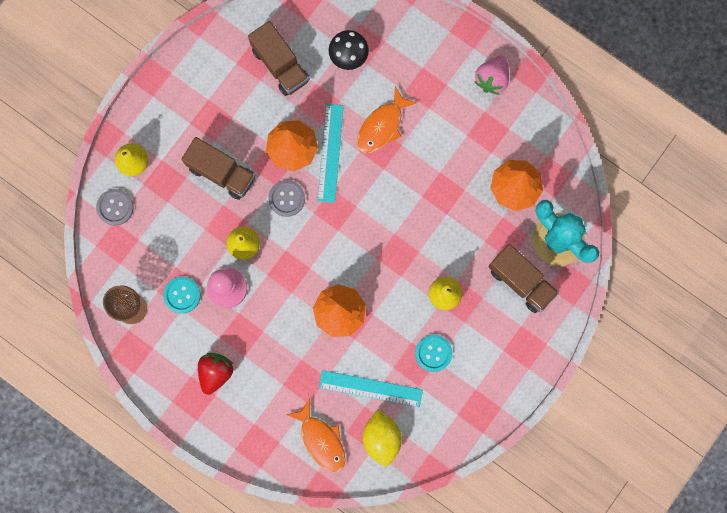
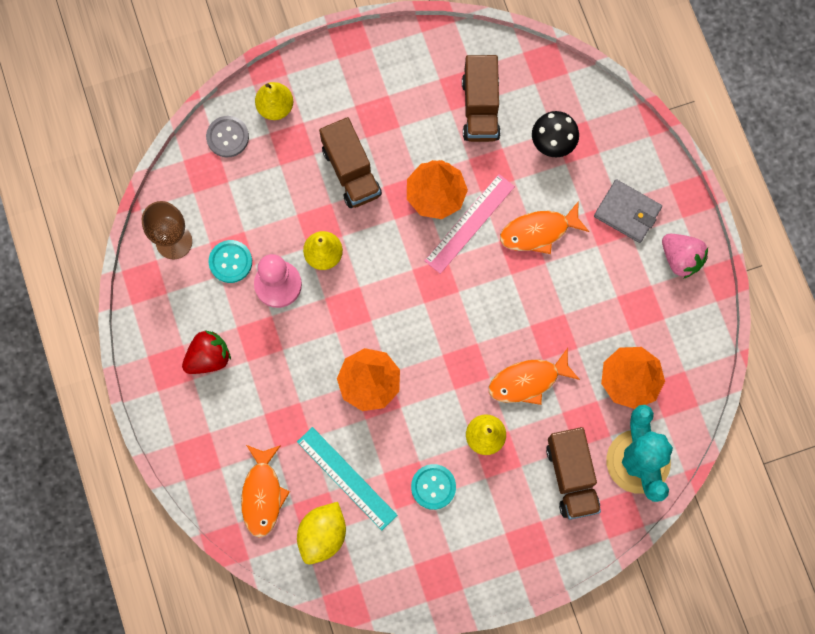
camera: 35 degrees right, 5 degrees down
grey button [268,180,305,217] -> none
turquoise ruler [317,104,344,203] -> pink ruler [424,174,515,274]
pink strawberry [474,56,509,95] -> pink strawberry turned 105 degrees counterclockwise [662,234,708,279]
none -> orange fish [489,348,580,405]
none -> grey wallet [594,179,662,243]

